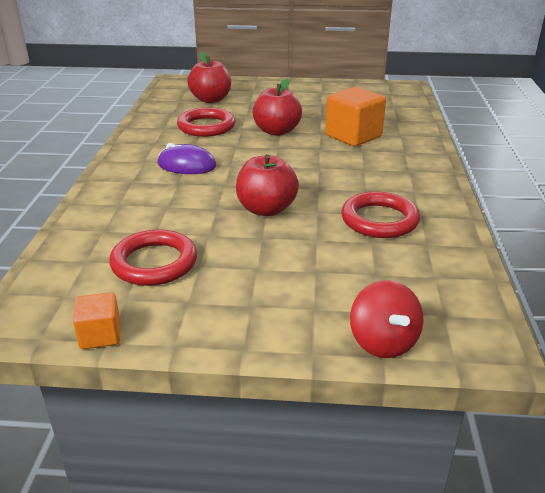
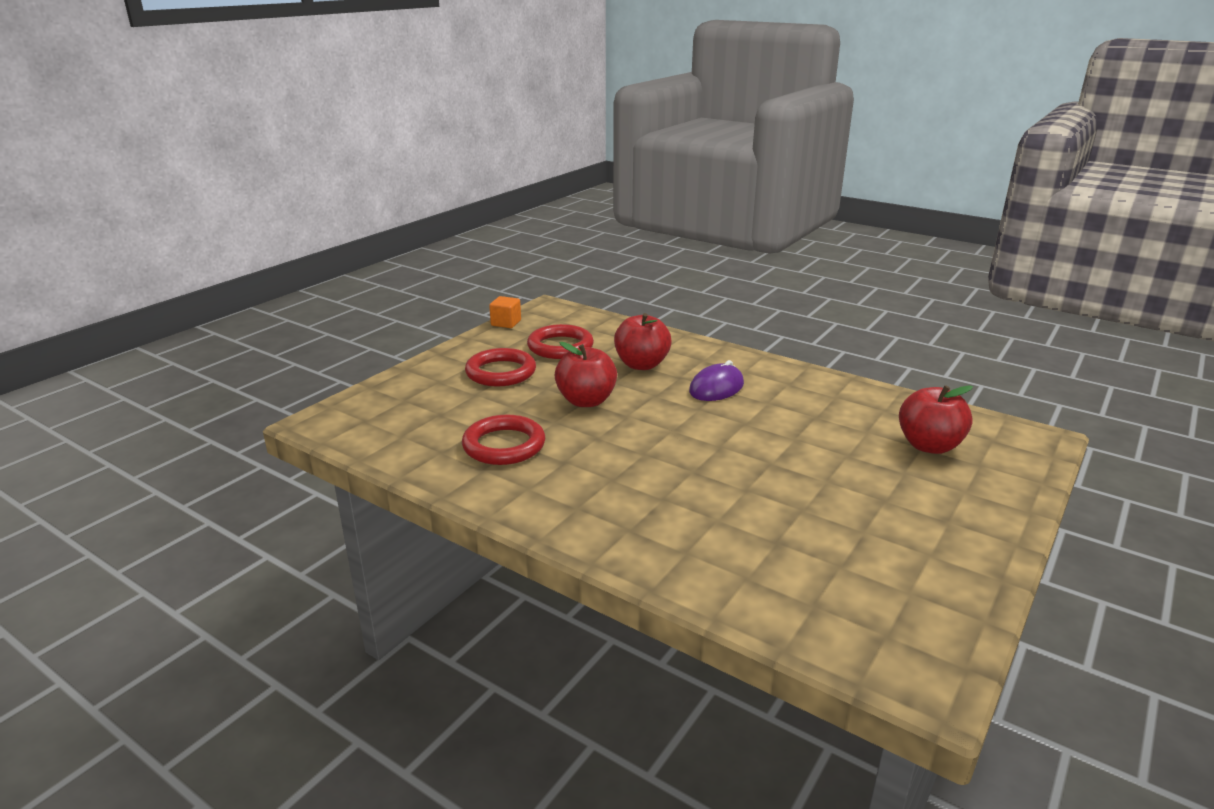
camera: 120 degrees right, 5 degrees down
red ring [177,108,236,137] -> red ring moved to [465,348,536,387]
red apple [252,78,302,136] -> red apple moved to [614,313,672,370]
orange cube [325,87,386,146] -> none
red spinning top [350,280,424,358] -> none

